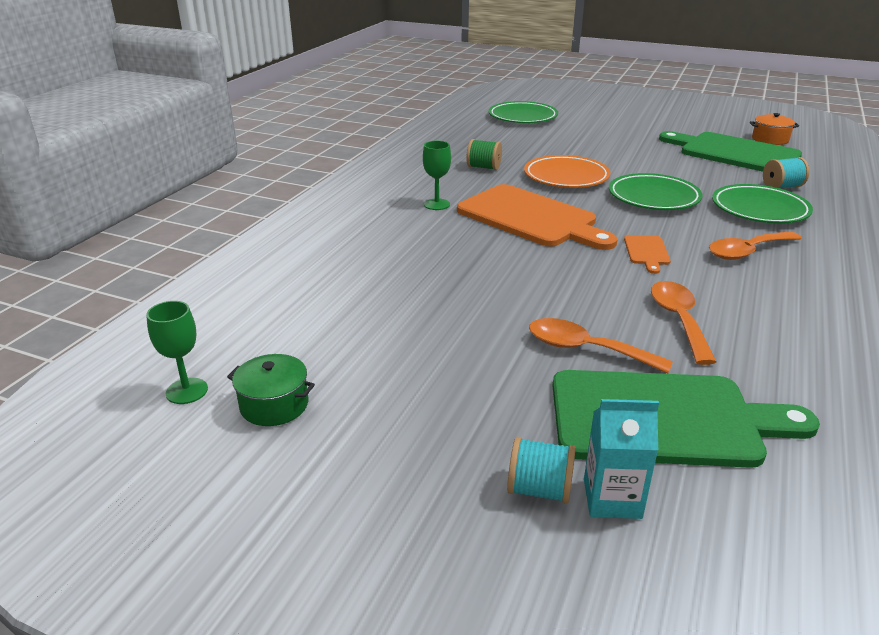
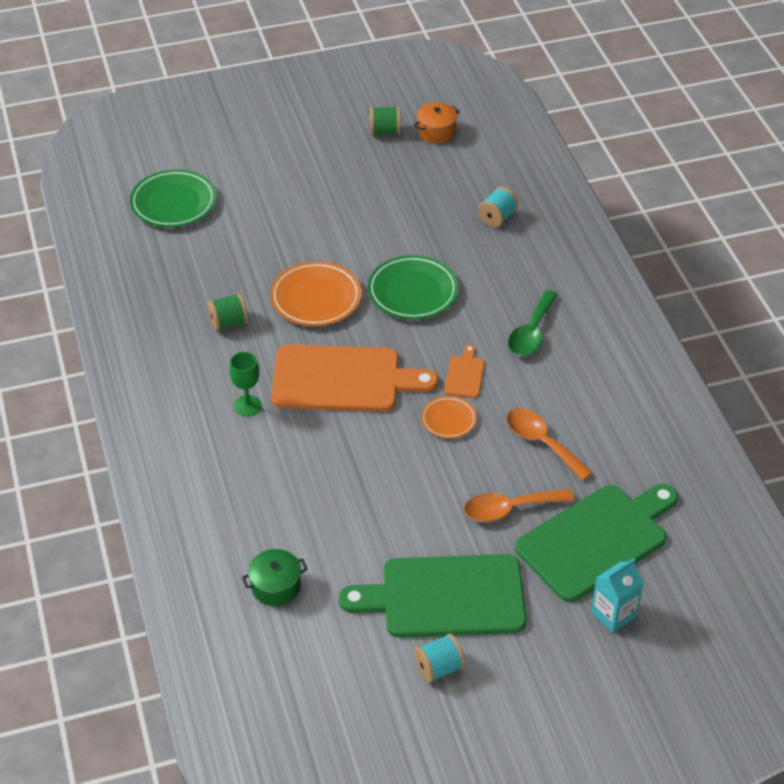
camera: 40 degrees left, 15 degrees up
green goblet [146,301,208,404] -> none
green pot [227,354,315,426] -> green pot moved to [242,549,308,606]
turquoise spool [507,437,576,504] -> turquoise spool moved to [414,634,466,683]
orange cutting board [624,235,671,274] -> orange cutting board turned 135 degrees counterclockwise [444,345,485,398]
green cutting board [659,131,802,172] -> green cutting board moved to [339,554,527,638]
orange spoon [709,231,802,260] -> green spoon [508,290,558,356]
green plate [712,184,813,223] -> none
none -> green spool [370,106,401,135]
none -> orange plate [421,396,477,438]

